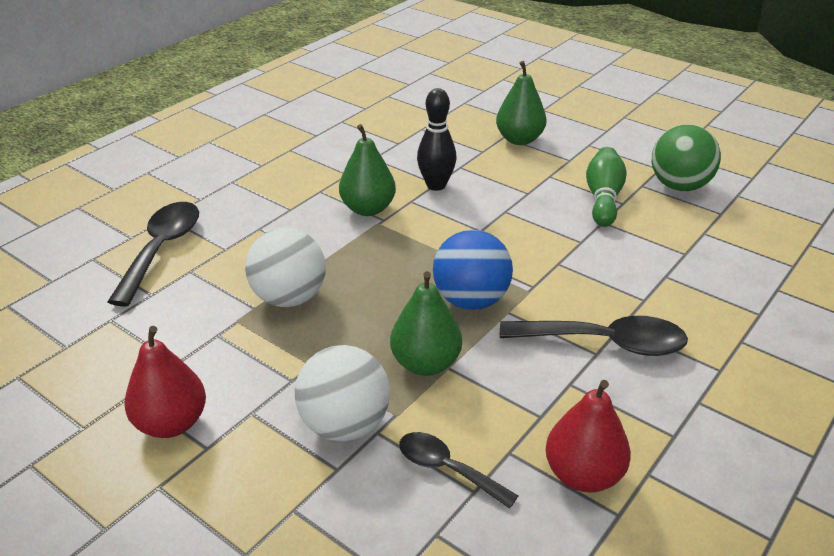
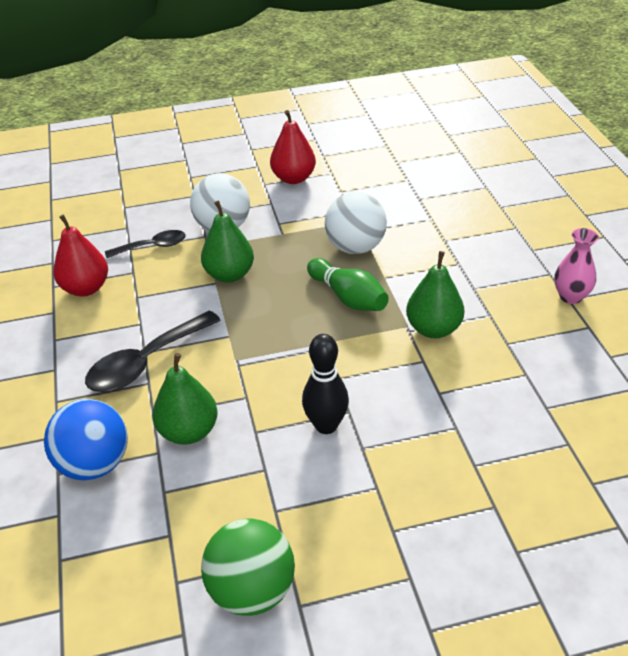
camera: 130 degrees right, 5 degrees up
black spoon [108,202,199,307] -> none
black bowling pin [417,88,457,191] -> black bowling pin moved to [302,334,349,434]
blue ball [433,230,513,310] -> blue ball moved to [44,399,128,480]
green pear [496,61,547,145] -> green pear moved to [152,353,218,444]
green bowling pin [586,147,627,227] -> green bowling pin moved to [307,258,389,311]
none -> pink vase [554,228,599,304]

